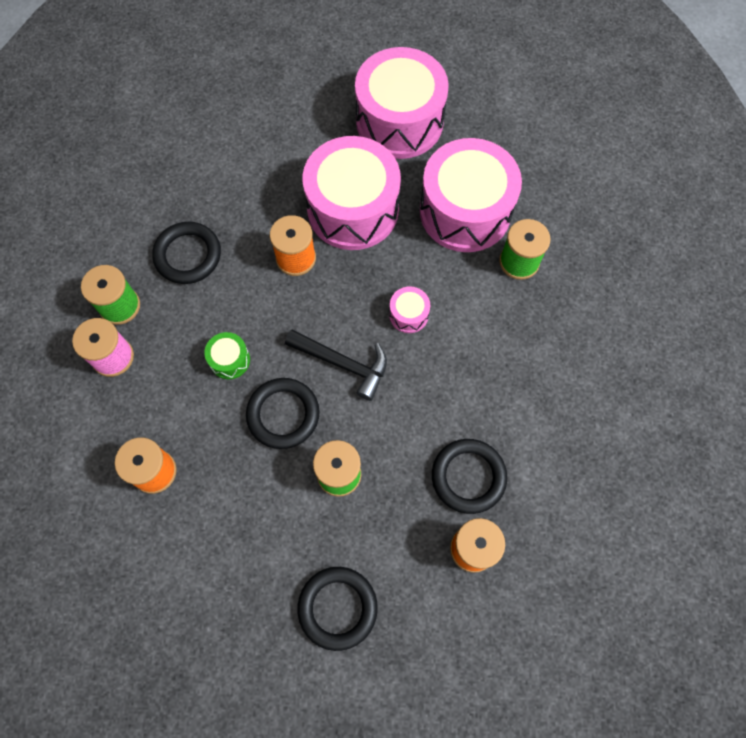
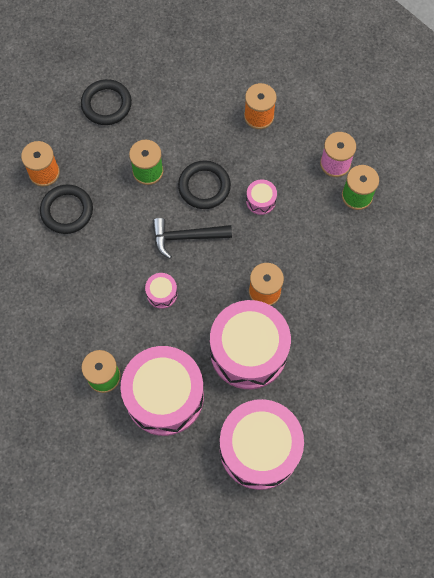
camera: 150 degrees right, 0 degrees up
black ring [152,222,221,284] -> none
green drum [204,332,250,379] -> pink drum [246,179,277,215]

